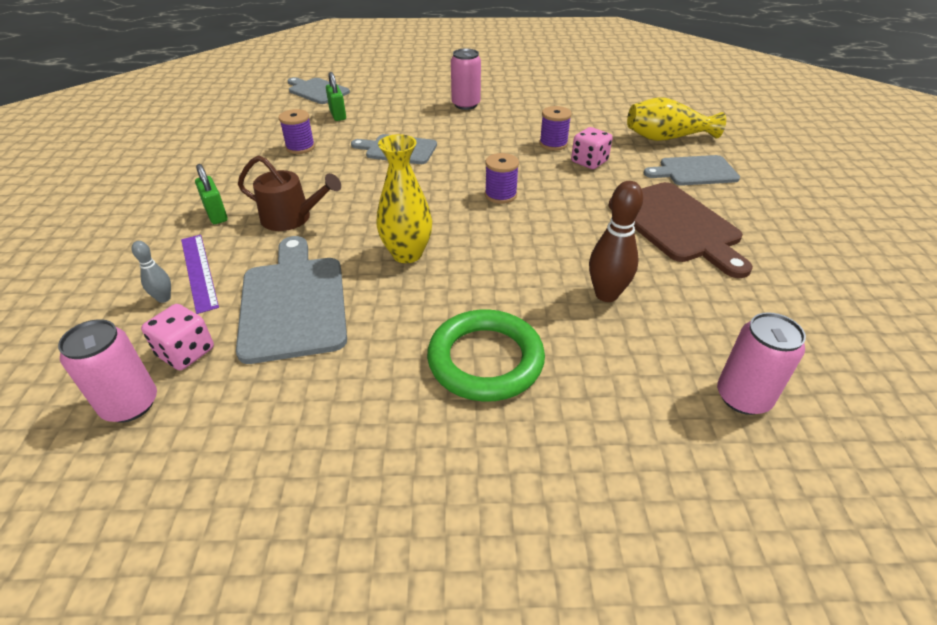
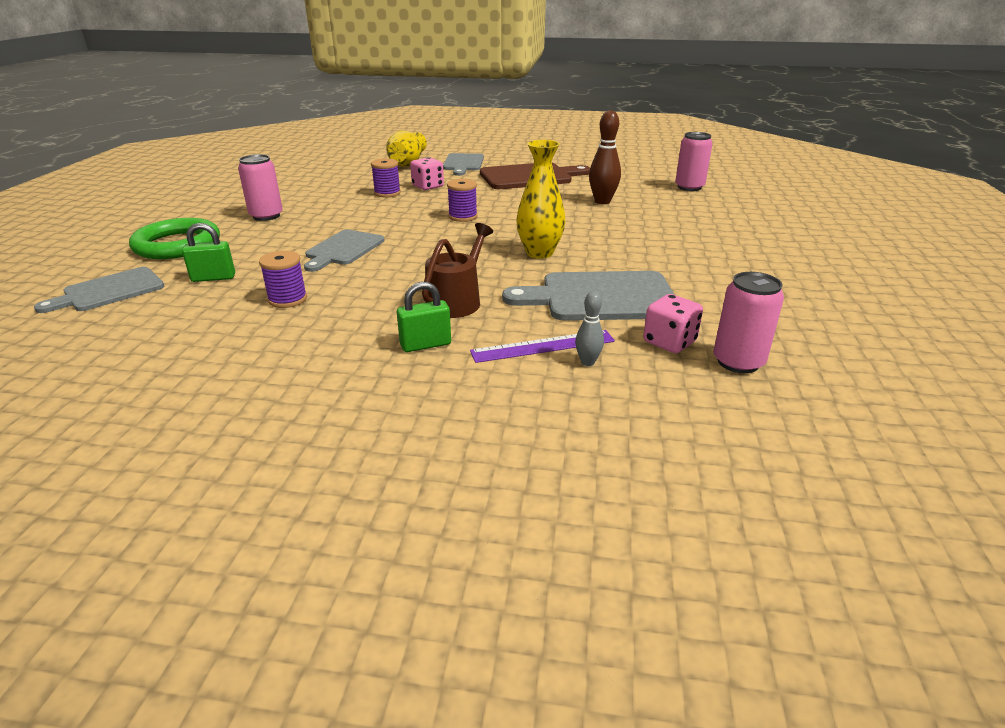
camera: 80 degrees left, 10 degrees down
green ring [427,309,545,402] -> green ring moved to [129,218,220,259]

